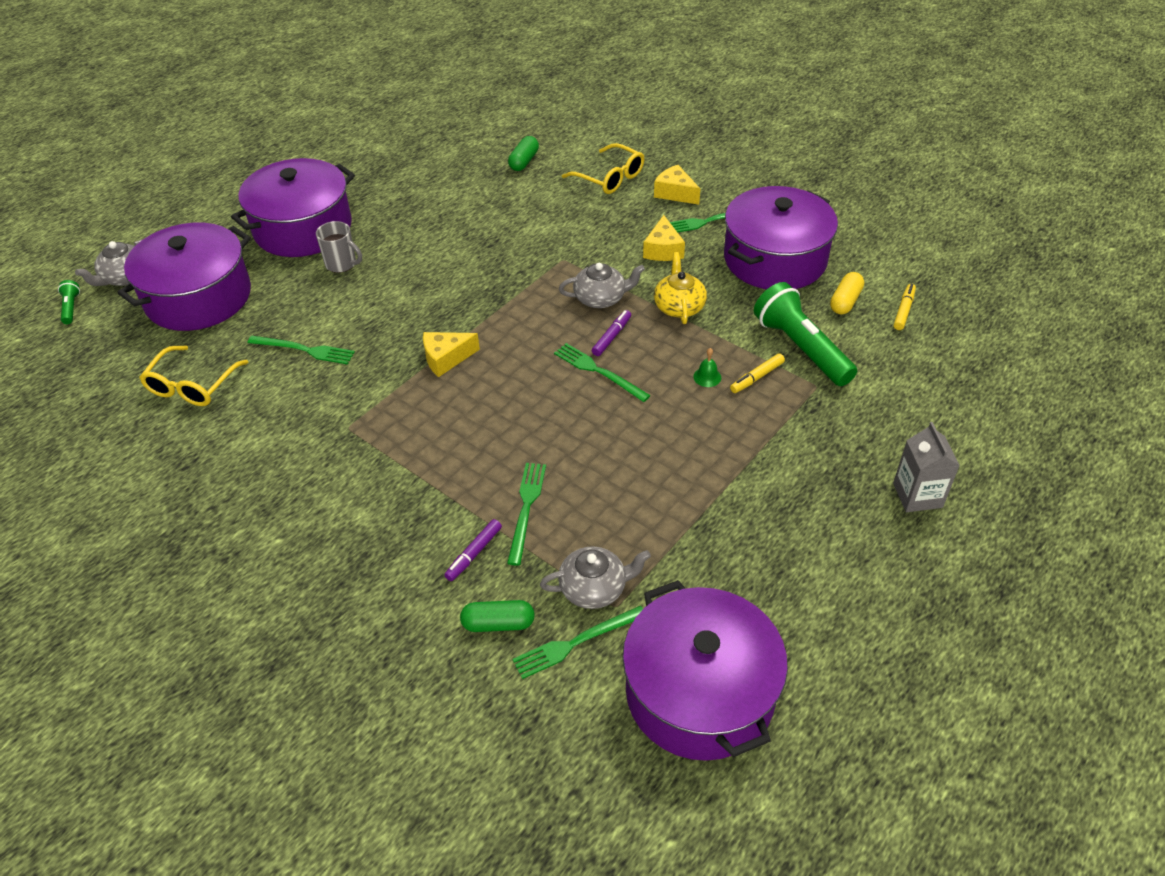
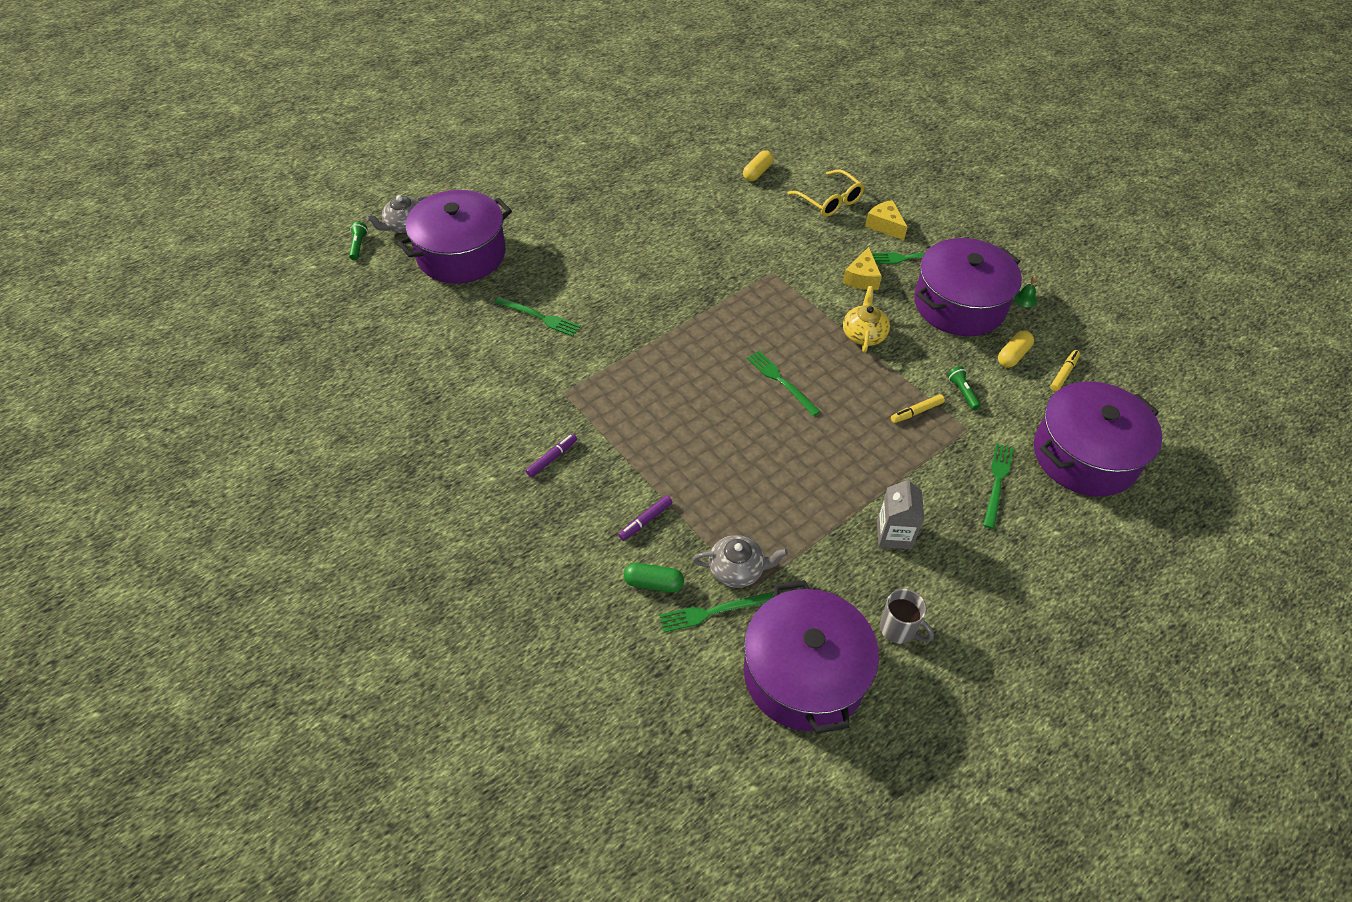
camera: 10 degrees right, 5 degrees up
yellow glasses [139,346,248,406] -> none
purple pot [231,158,355,257] -> purple pot moved to [1034,381,1162,497]
grey mug [316,221,362,273] -> grey mug moved to [880,589,934,644]
yellow cheese [423,332,480,377] -> none
green fork [507,463,546,566] -> green fork moved to [983,444,1014,529]
green capsule [508,136,539,171] -> yellow capsule [743,150,773,181]
grey teapot [559,263,645,308] -> none
purple marker [592,310,631,356] -> purple marker moved to [526,434,577,477]
green bell [693,348,721,387] -> green bell moved to [1014,276,1037,307]
green flashlight [754,282,857,386] -> green flashlight [947,366,981,410], size x0.43
grey carton [893,422,960,512] -> grey carton moved to [877,477,924,549]

